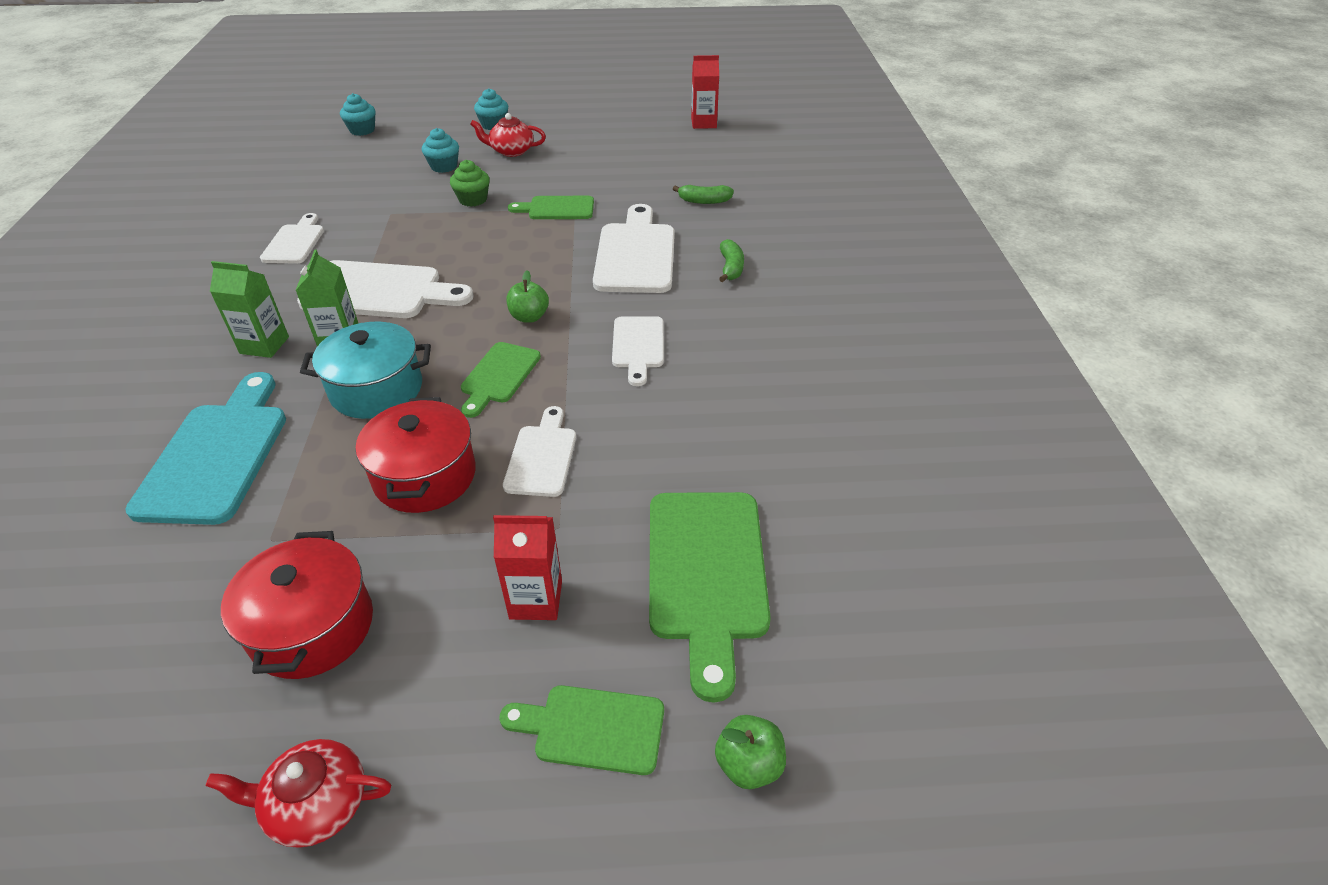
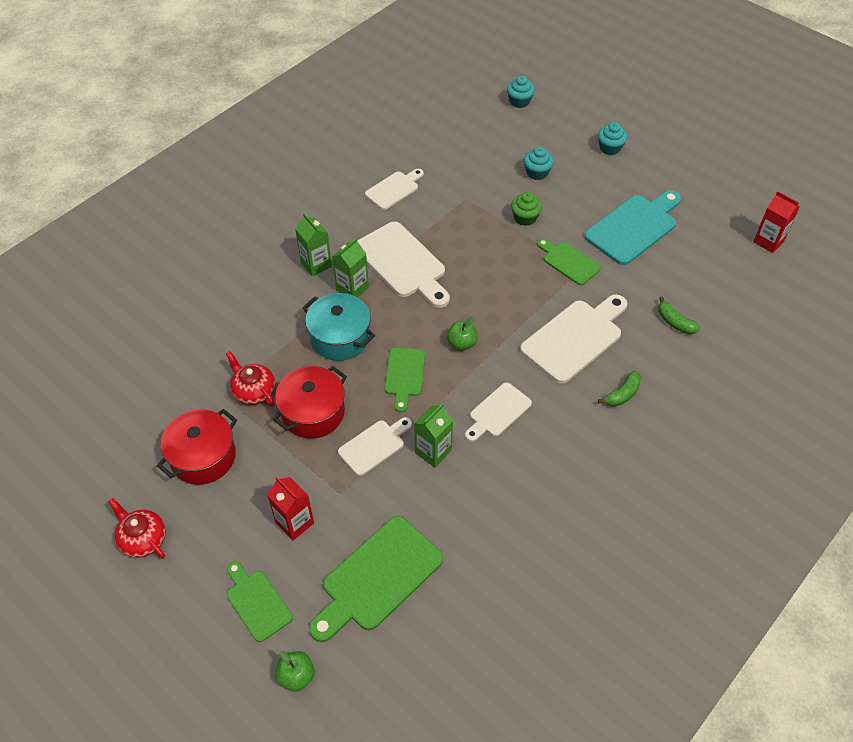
camera: 45 degrees right, 10 degrees up
turquoise cutting board [125,372,286,525] -> turquoise cutting board moved to [584,190,681,265]
green cutting board [461,342,541,418] -> green cutting board turned 60 degrees counterclockwise [385,347,425,412]
red teapot [470,113,546,157] -> red teapot moved to [226,351,275,407]
none -> green carton [414,404,453,468]

